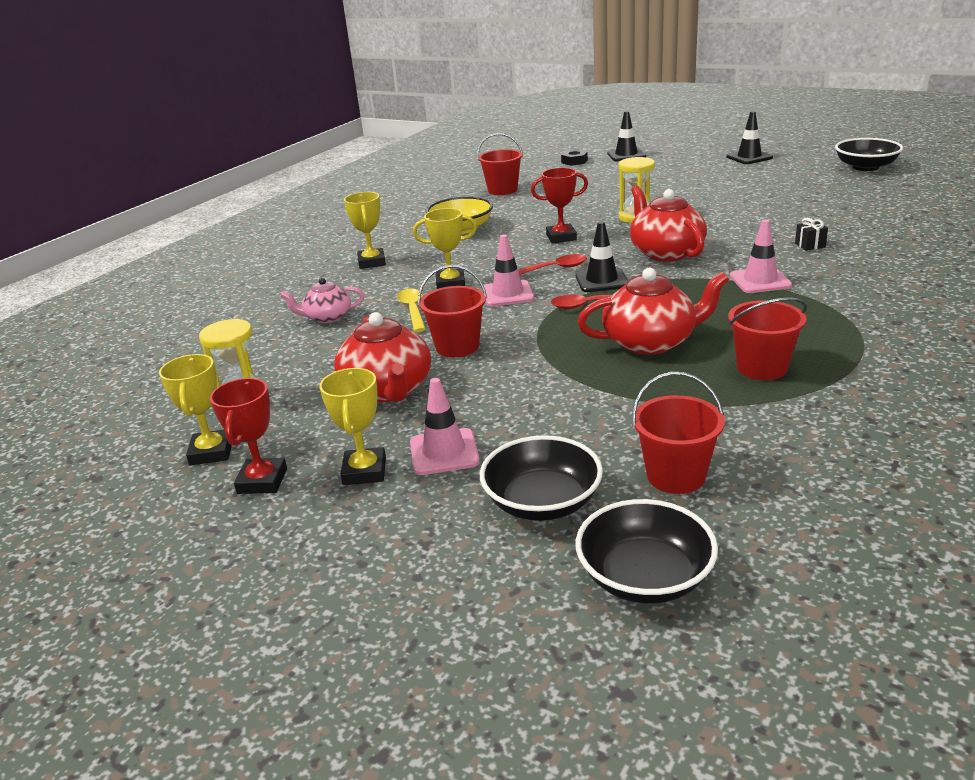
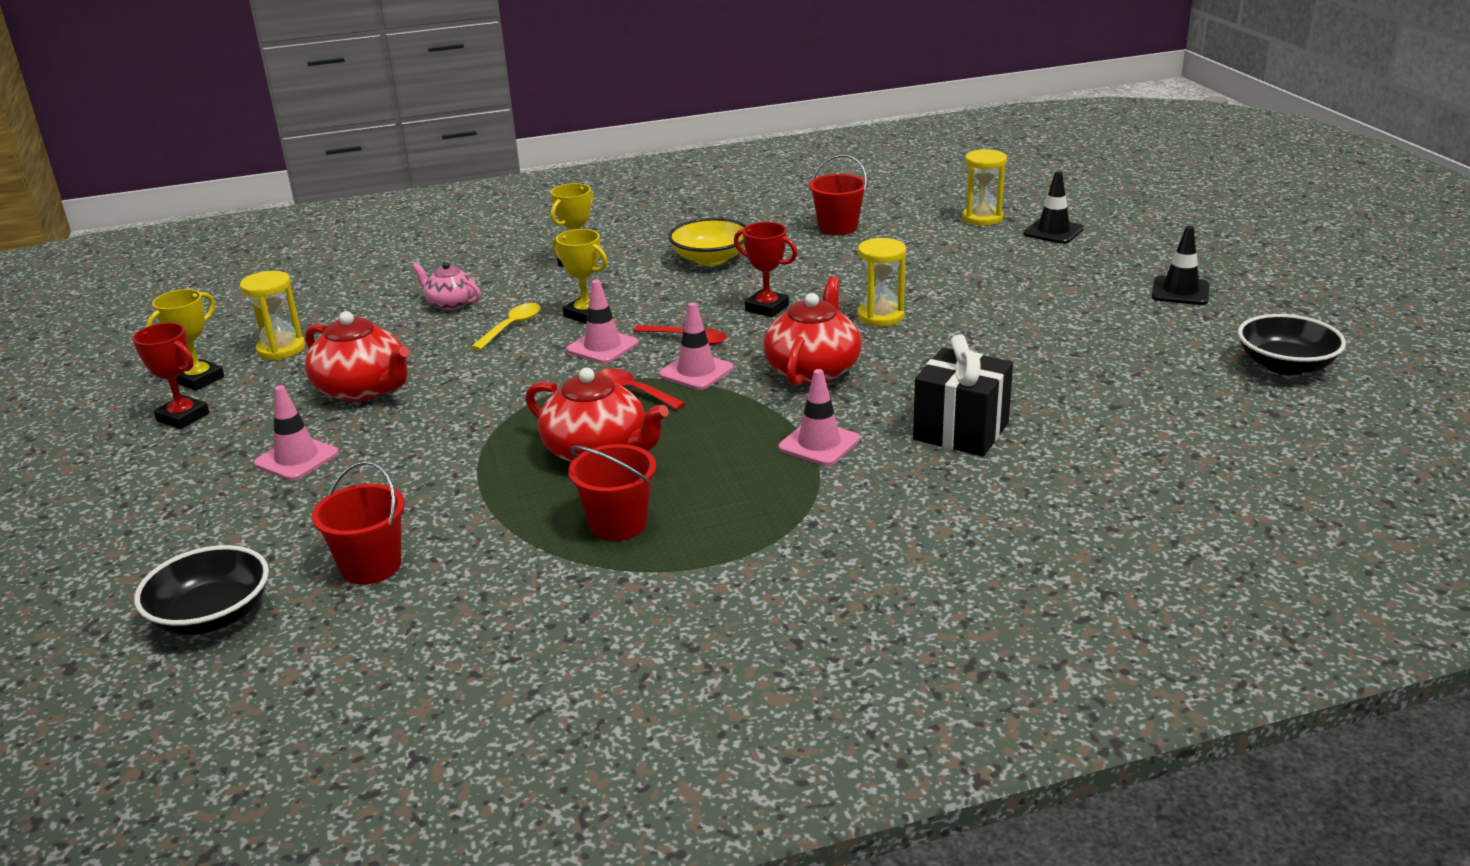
camera: 40 degrees right, 0 degrees up
red trophy [210,378,287,494] -> red trophy turned 75 degrees clockwise [132,323,210,429]
yellow trophy [319,368,386,485] -> none
red teapot [334,312,431,403] -> red teapot turned 75 degrees counterclockwise [305,311,410,402]
red bucket [418,265,487,357] -> none
black bowl [480,435,603,521] -> none
black nut [561,149,588,166] -> yellow hourglass [962,149,1007,226]
black traffic cone [576,221,628,292] -> pink traffic cone [659,302,734,390]
black gift [795,218,828,251] -> black gift [913,334,1013,456], size x2.45

